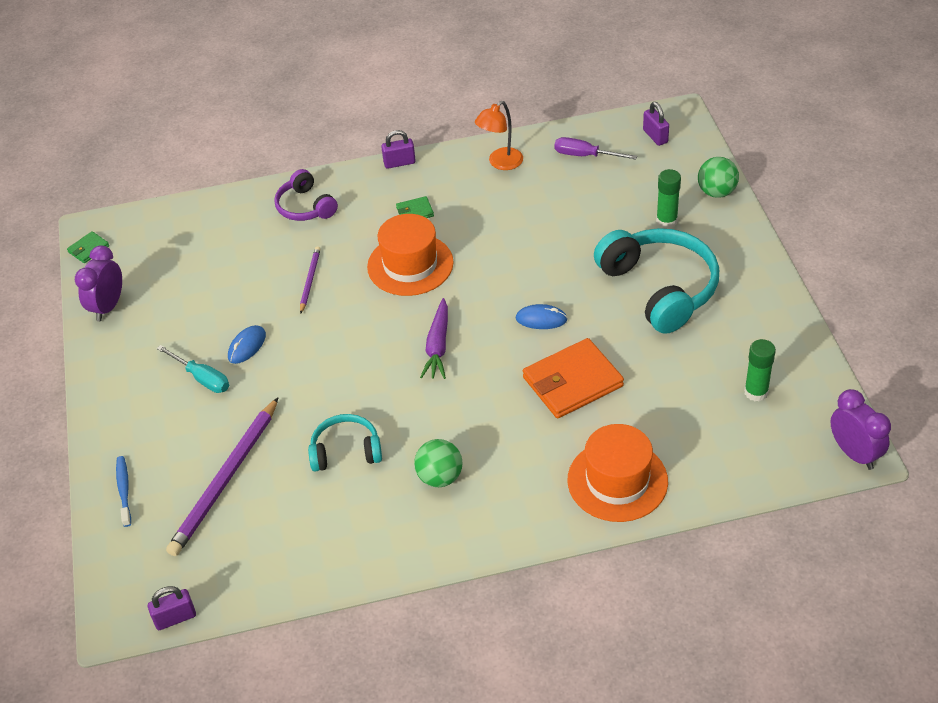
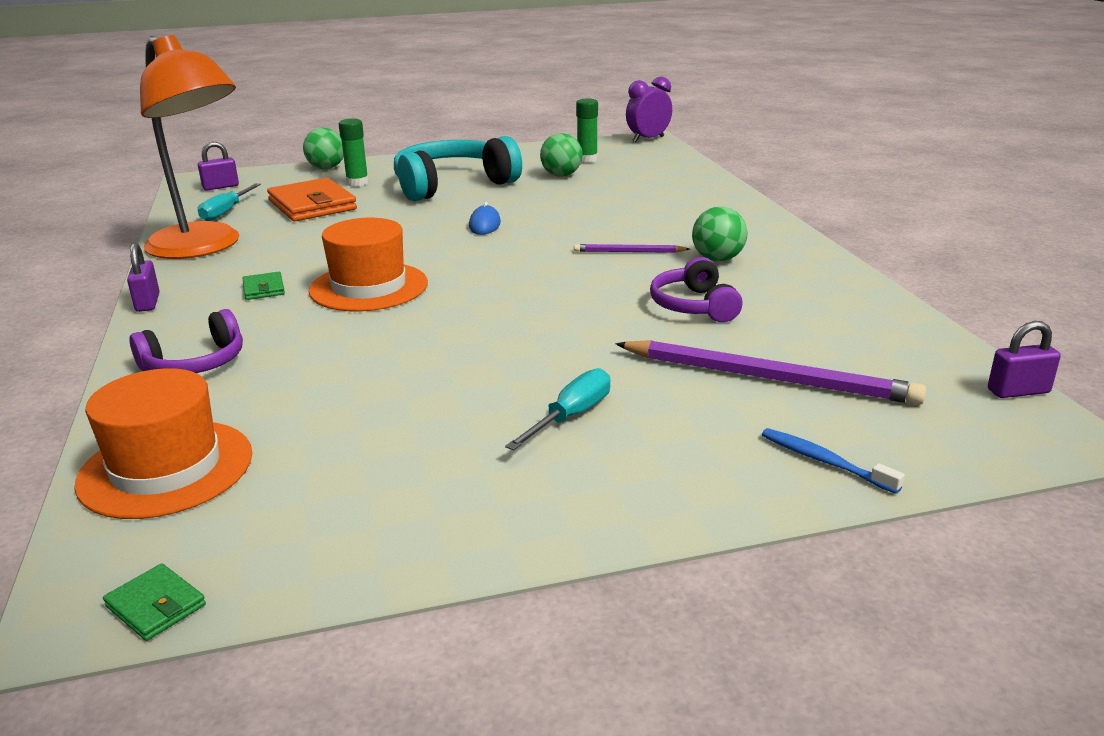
camera: 95 degrees left, 20 degrees down
purple clock [75,246,122,321] -> none
blue toothbrush [116,456,131,527] -> blue toothbrush turned 60 degrees clockwise [762,428,905,494]
purple padlock [148,586,196,630] -> purple padlock turned 75 degrees counterclockwise [988,321,1061,398]
blue mouse [228,325,266,364] -> none
purple pencil [300,246,320,314] -> purple pencil moved to [574,244,689,253]
turquoise headphones [308,414,382,472] -> purple headphones [650,257,743,322]
purple carrot [420,298,448,379] -> none
orange lamp [475,101,523,170] -> orange lamp [140,35,239,259], size x2.06
orange wallet [523,338,624,418] -> orange wallet moved to [267,178,357,221]
purple screwdriver [554,137,637,160] -> turquoise screwdriver [198,183,261,221]
orange hat [568,424,668,522] -> orange hat moved to [74,368,252,519]
none -> green ball [540,133,583,177]

